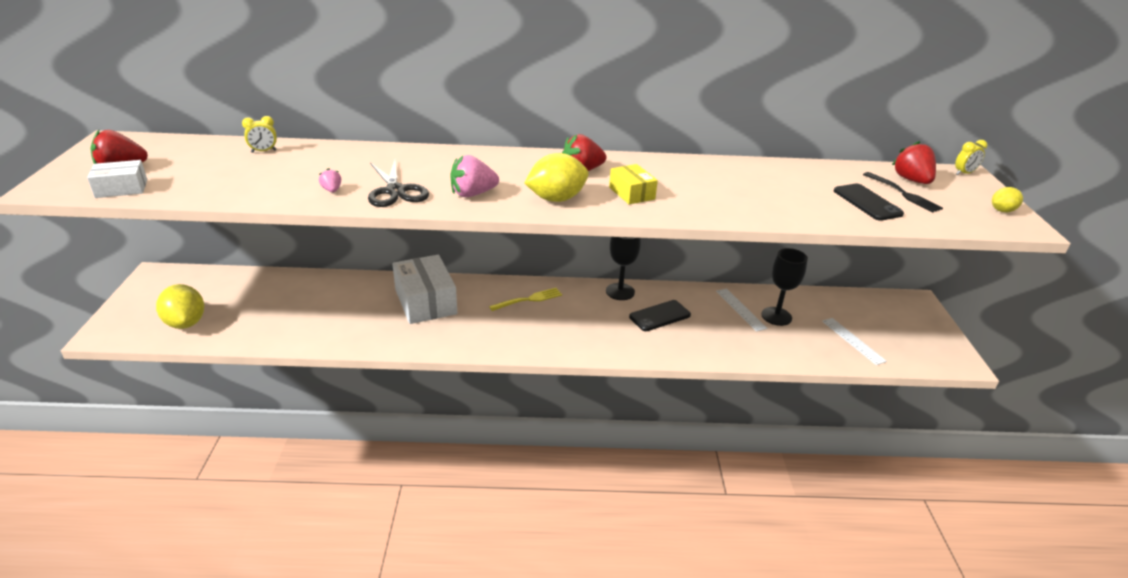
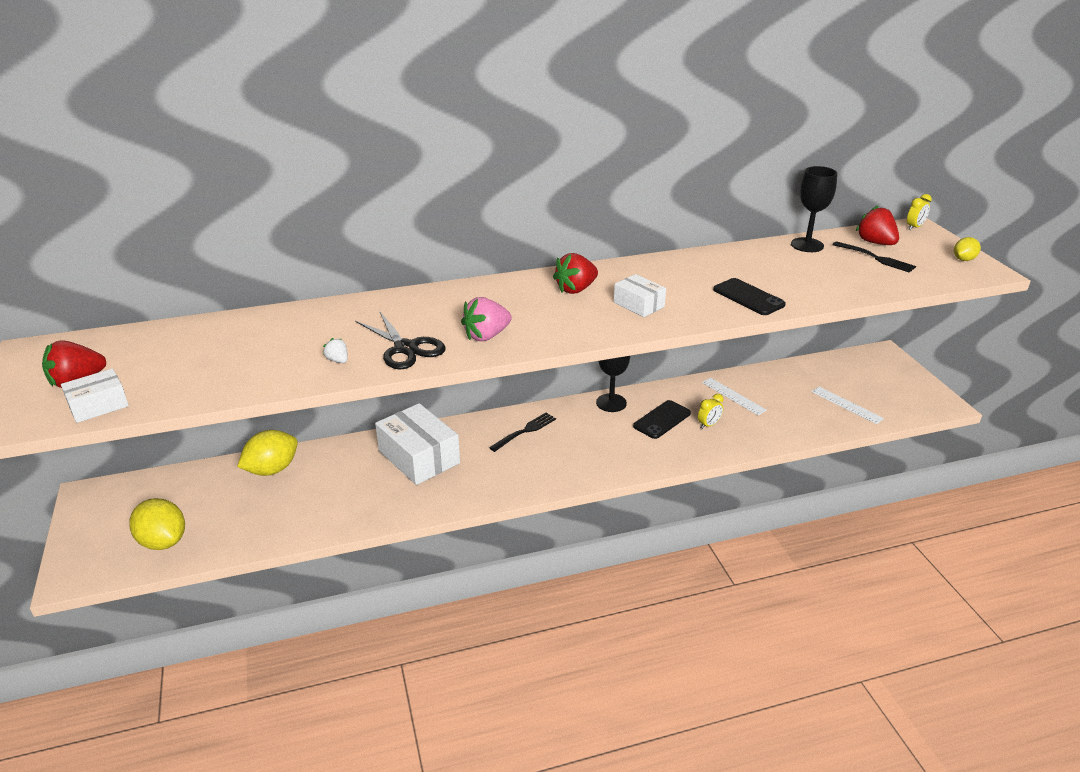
camera: 15 degrees left, 0 degrees up
yellow clock [242,116,277,153] -> yellow clock moved to [698,394,724,429]
pink strawberry [319,168,341,192] -> white strawberry [323,338,348,363]
yellow fork [489,288,562,311] -> black fork [489,412,556,452]
yellow lemon [524,153,589,202] -> yellow lemon moved to [237,430,298,476]
yellow box [609,164,658,204] -> white box [614,274,666,317]
black goblet [761,248,808,326] -> black goblet moved to [791,166,837,252]
black phone [834,184,904,221] -> black phone moved to [713,278,786,315]

